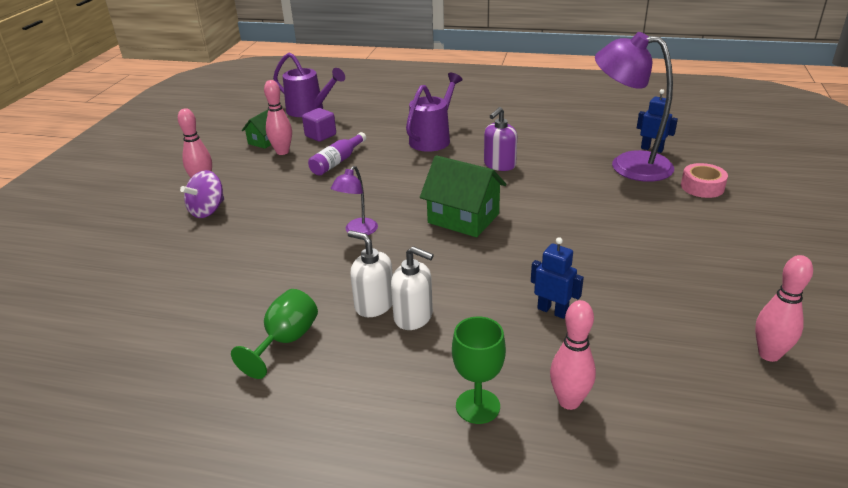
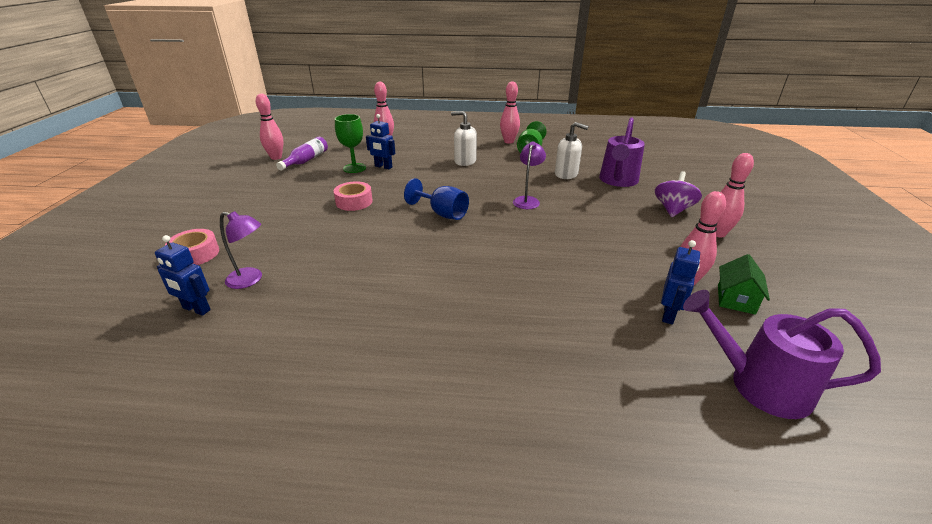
camera: 170 degrees right, 0 degrees up
purple cube [302,108,336,142] -> blue robot [661,240,700,325]
purple bottle [308,132,366,175] -> purple bottle moved to [276,137,328,171]
white soap dispenser [348,230,393,317] -> white soap dispenser moved to [555,122,589,179]
purple watering can [406,73,463,152] -> purple watering can moved to [599,117,645,187]
green house [420,155,506,237] -> blue goblet [404,178,469,220]
green goblet [452,316,506,424] -> green goblet moved to [335,114,366,173]
purple soap dispenser [484,107,517,171] -> none
purple lamp [595,32,674,182] -> purple lamp [220,211,262,289], size x0.49
none -> pink tape [334,181,373,211]
none -> pink bowling pin [500,81,520,144]

